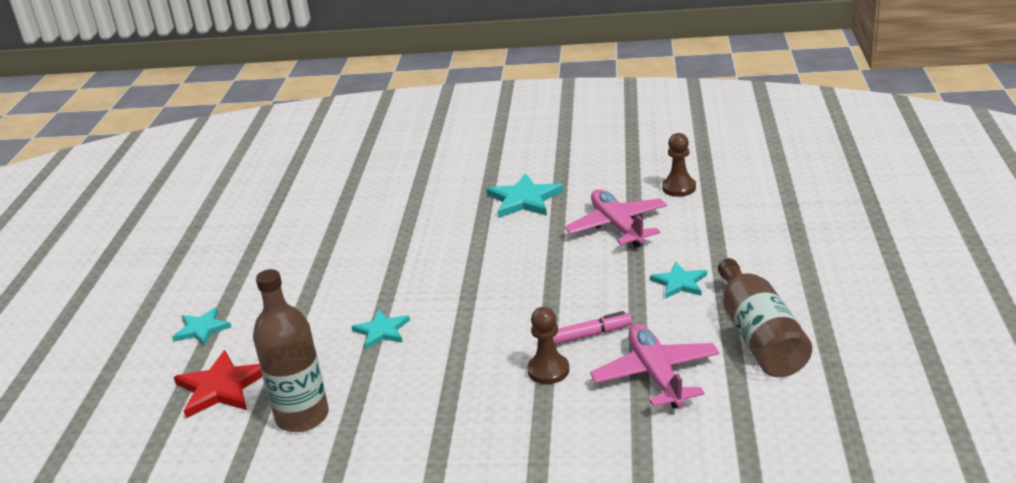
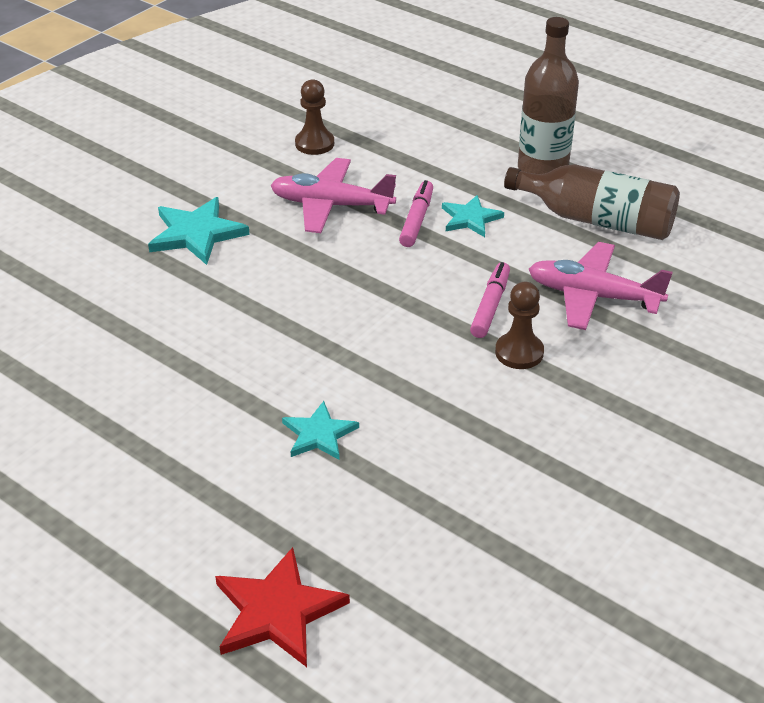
camera: 60 degrees left, 10 degrees up
turquoise star [172,307,231,346] -> none
brown bottle [253,269,329,432] -> brown bottle moved to [518,17,579,174]
none -> pink marker [399,180,433,247]

